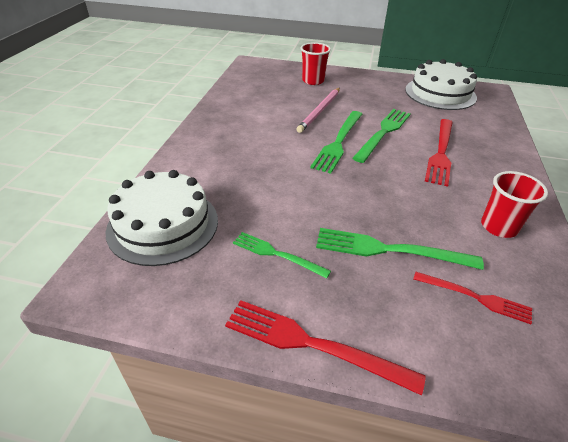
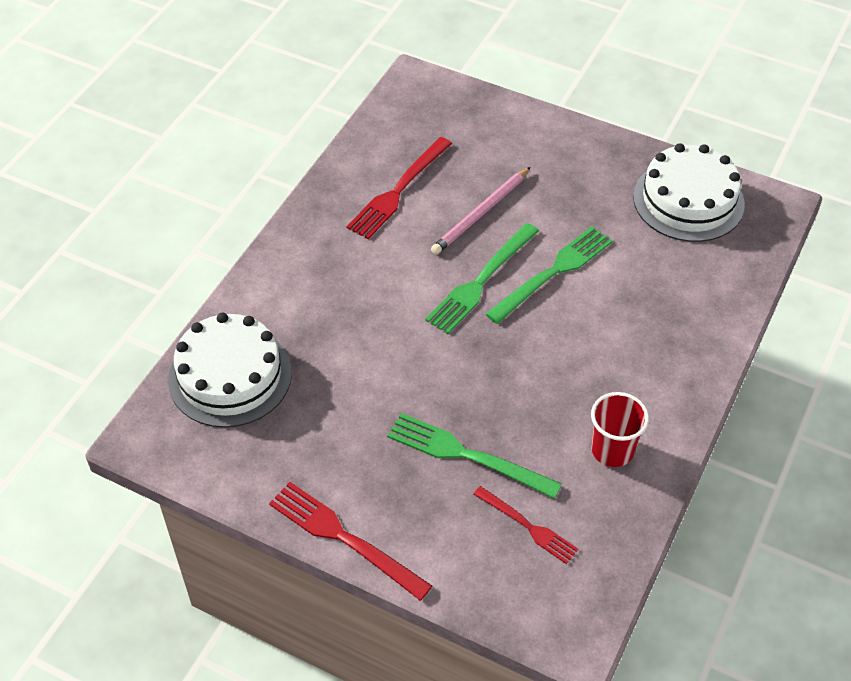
camera: 15 degrees right, 10 degrees up
green fork [233,232,331,279] -> none
red cup [300,42,331,85] -> none
red fork [425,119,453,187] -> red fork moved to [346,137,452,239]

